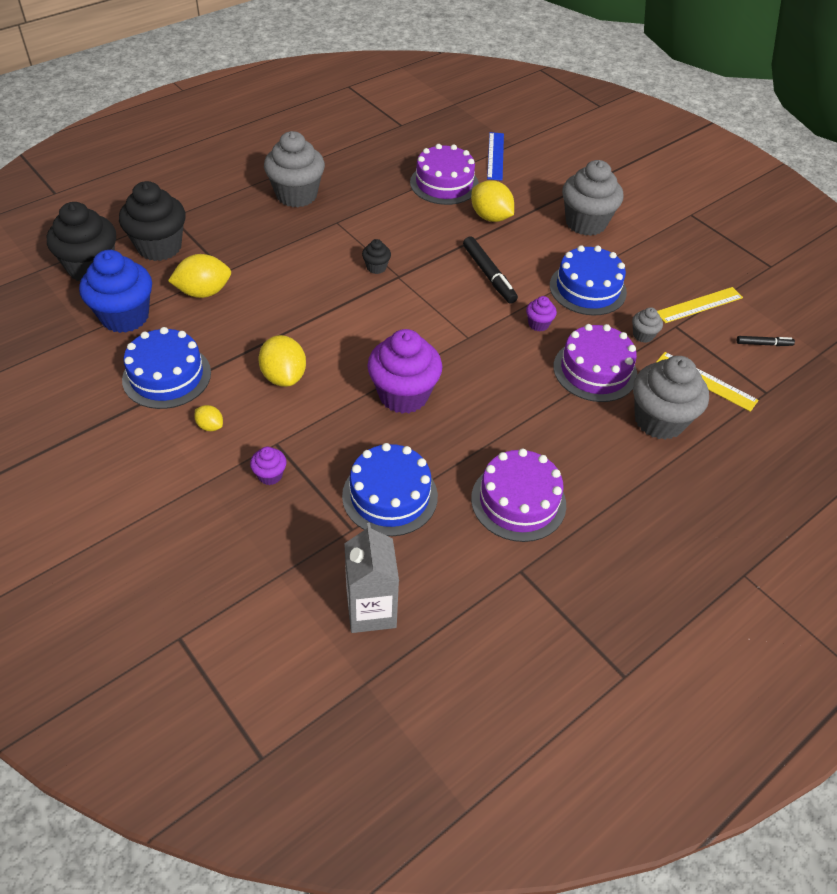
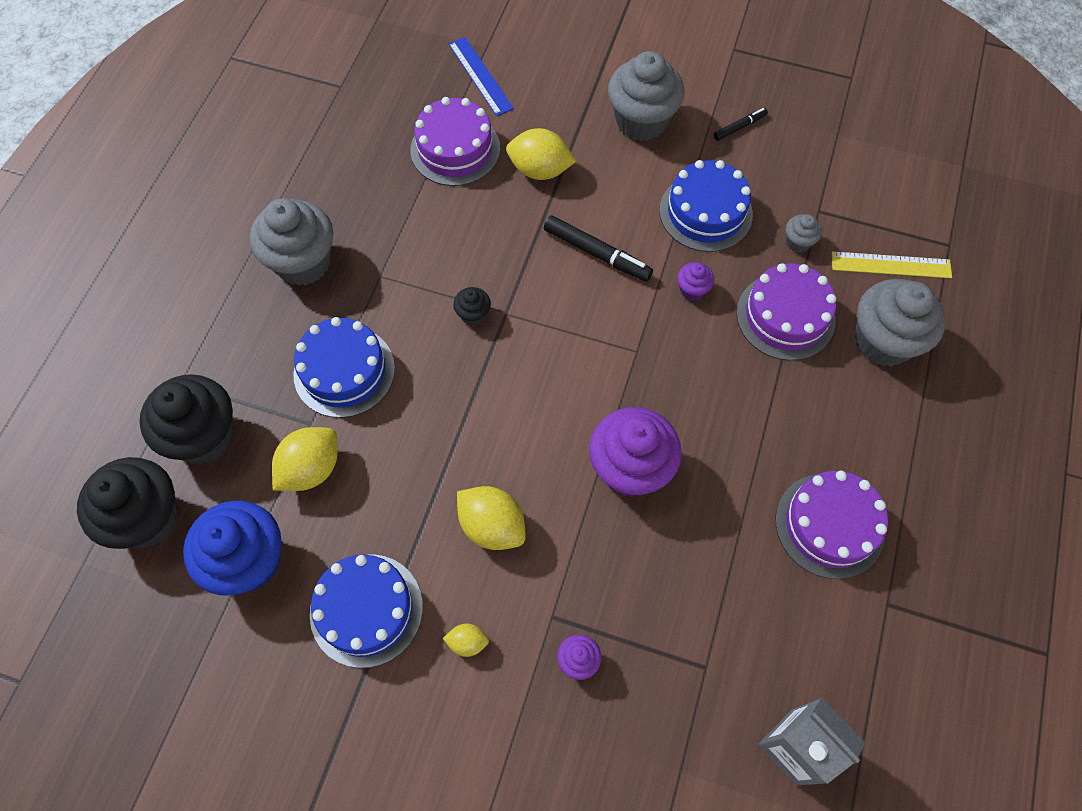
camera: 30 degrees left, 15 degrees up
blue cake [342,443,438,536] -> blue cake moved to [293,317,395,418]
yellow ruler [657,287,743,323] -> none
black marker [737,336,795,346] -> black marker moved to [714,108,768,141]

